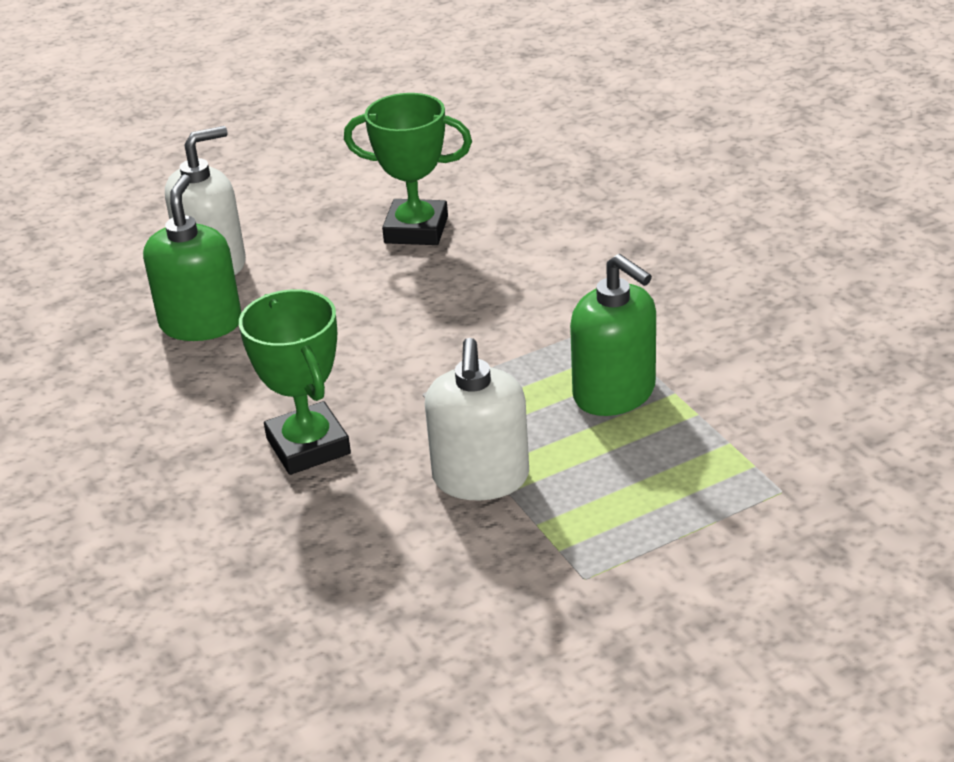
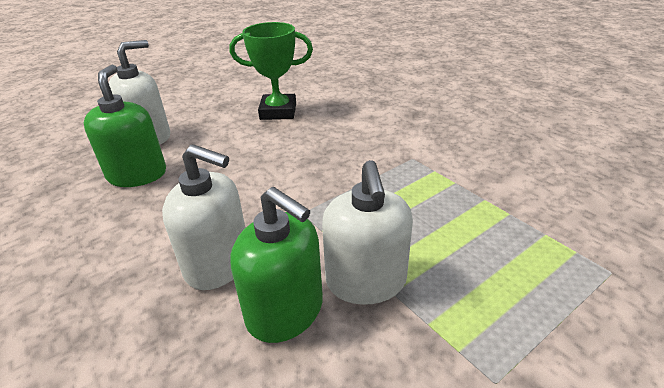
camera: 10 degrees left, 0 degrees up
green trophy [239,289,351,475] -> white soap dispenser [162,144,245,290]
green soap dispenser [570,254,656,416] -> green soap dispenser moved to [230,187,323,343]

